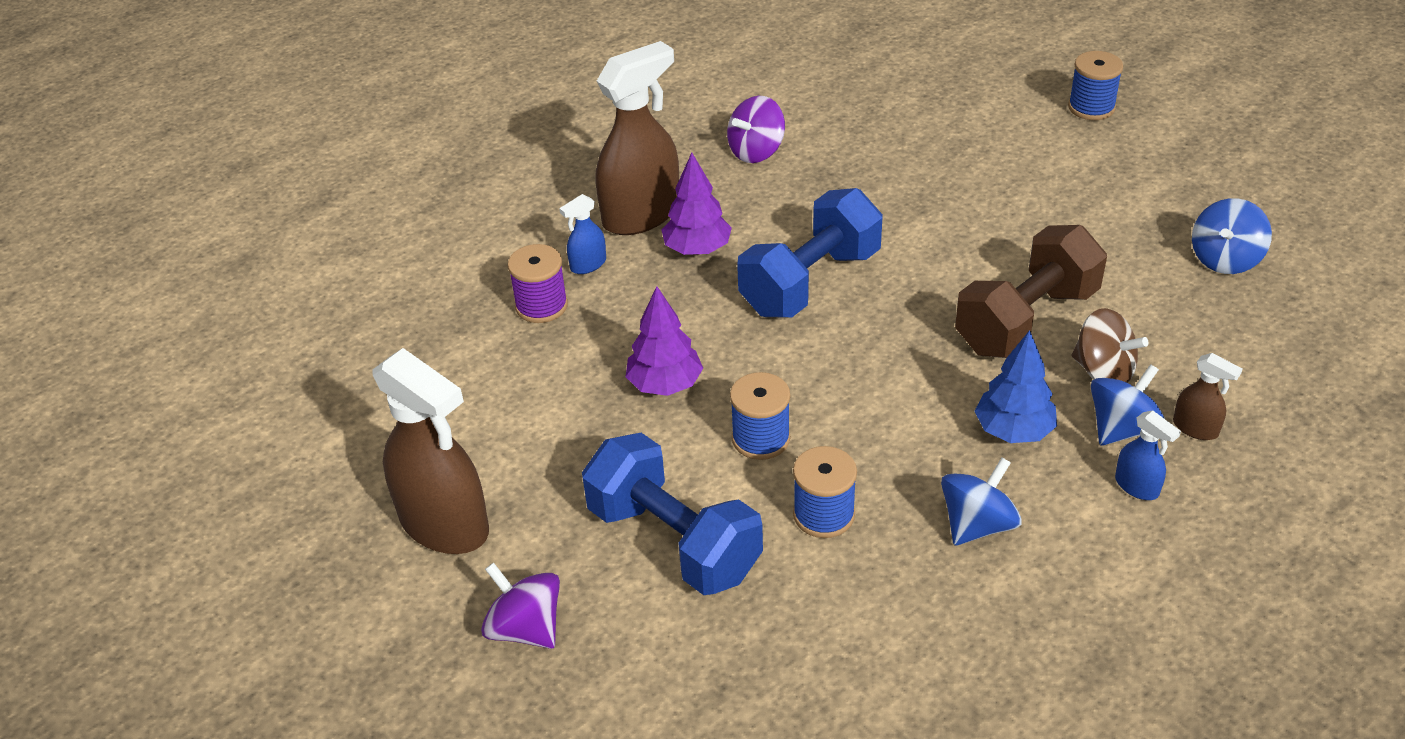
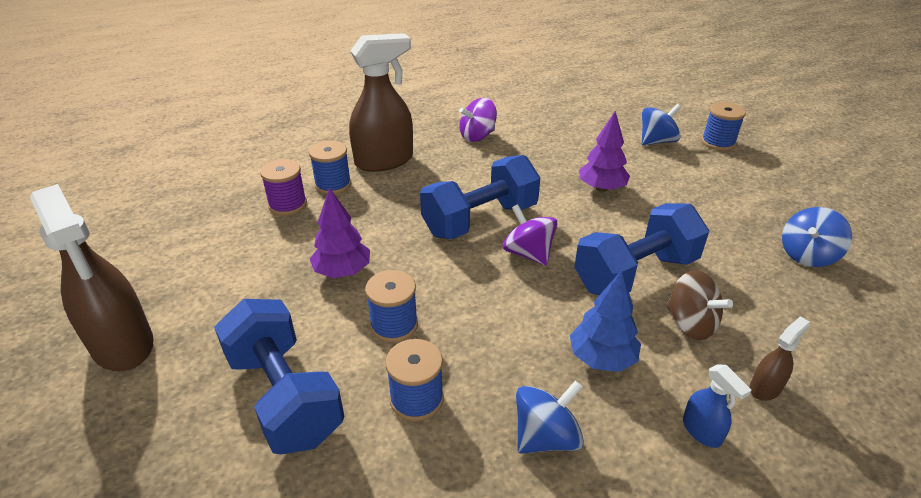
camera: 10 degrees right, 5 degrees down
purple spinning top [481,562,560,649] -> purple spinning top moved to [503,204,558,266]
blue spray bottle [559,194,606,274] -> blue spool [309,141,351,194]
purple tree [662,153,732,255] -> purple tree moved to [579,111,630,192]
brown dumbbell [955,225,1107,358] -> blue dumbbell [574,203,709,295]
blue spinning top [1091,364,1165,445] -> blue spinning top moved to [642,104,681,145]
brown spray bottle [1173,353,1243,440] -> brown spray bottle turned 90 degrees counterclockwise [749,316,810,401]

